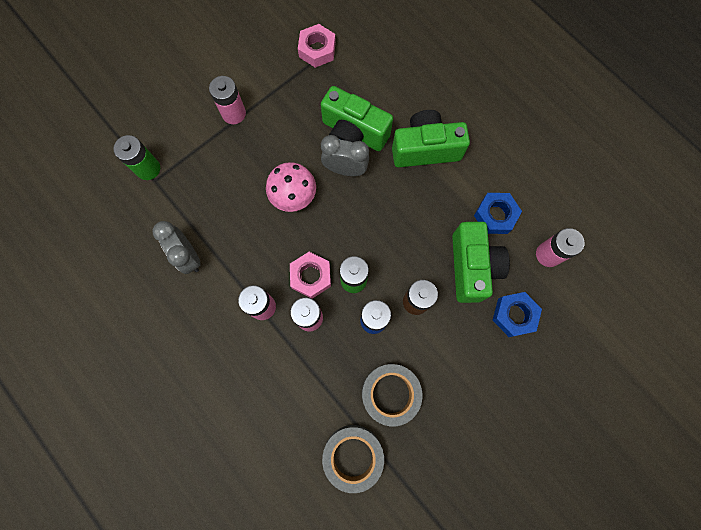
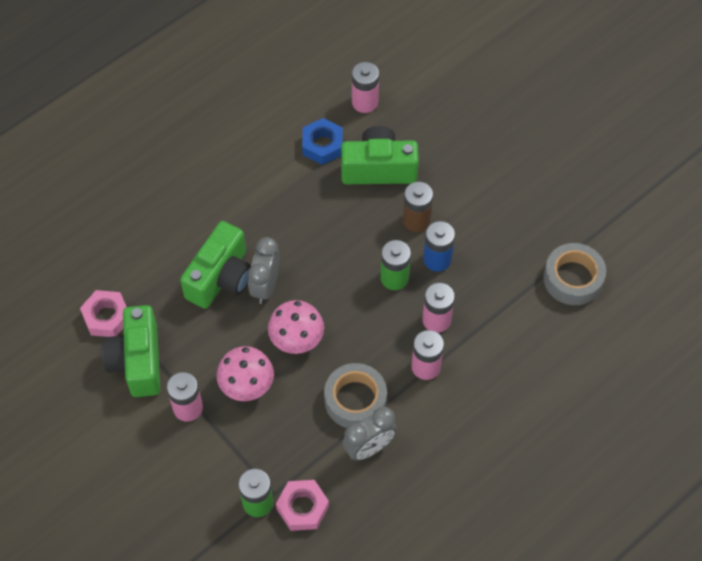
camera: 90 degrees left, 15 degrees down
pink nut [290,252,331,299] -> pink nut moved to [276,480,329,531]
grey tape [362,364,423,426] -> grey tape moved to [324,363,387,428]
green camera [392,110,470,167] -> green camera moved to [102,305,160,397]
blue nut [493,292,542,337] -> none
none -> pink mushroom [217,346,274,401]

